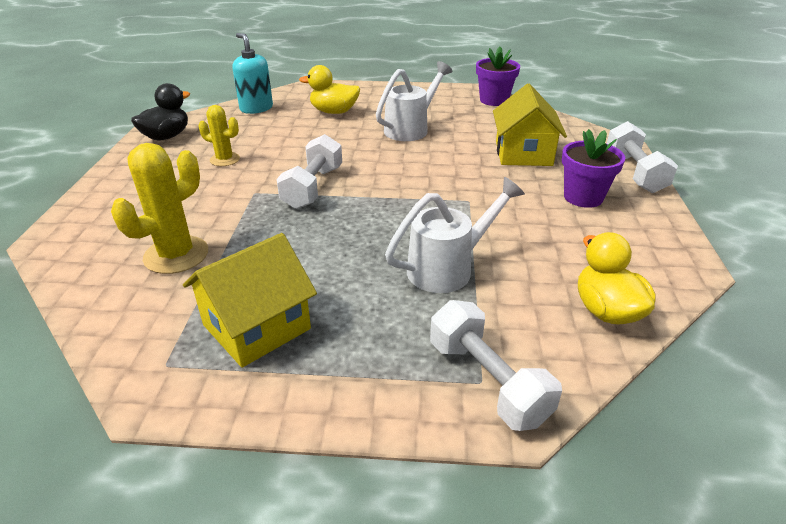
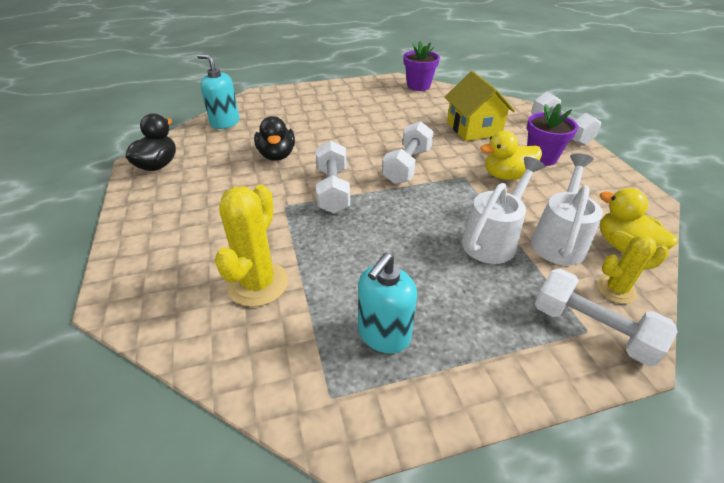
camera: 20 degrees left, 5 degrees up
yellow house [183,233,317,368] -> turquoise soap dispenser [358,252,417,353]
yellow cactus [198,105,240,166] -> yellow cactus moved to [597,235,669,304]
yellow duck [299,65,360,114] -> yellow duck moved to [480,131,542,180]
white watering can [376,61,453,141] -> white watering can moved to [531,153,603,265]
none -> black duck [254,116,295,161]
none -> white dumbbell [382,121,434,184]

